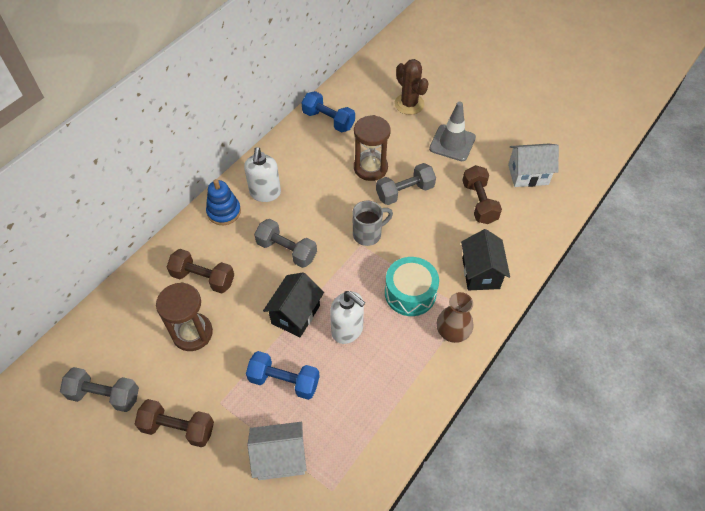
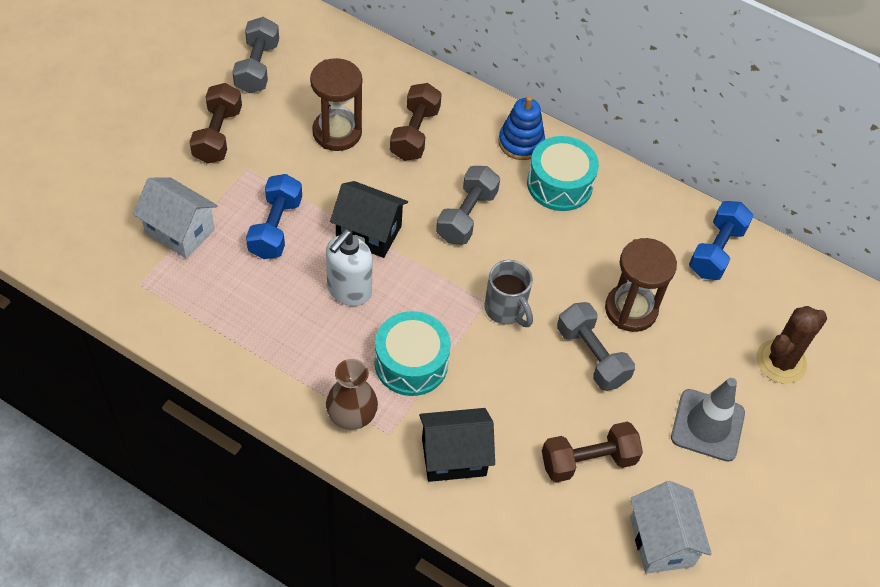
camera: 80 degrees right, 0 degrees up
white soap dispenser [244,147,281,202] -> turquoise drum [527,136,599,211]
white house [248,422,306,480] -> white house turned 45 degrees counterclockwise [133,177,218,258]

